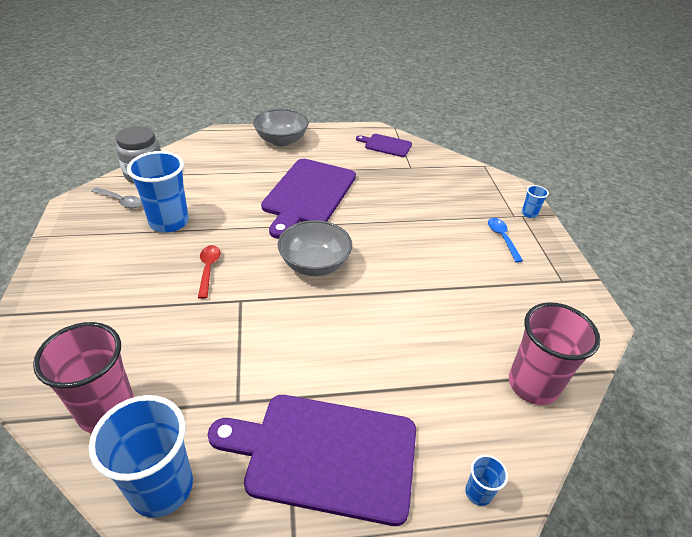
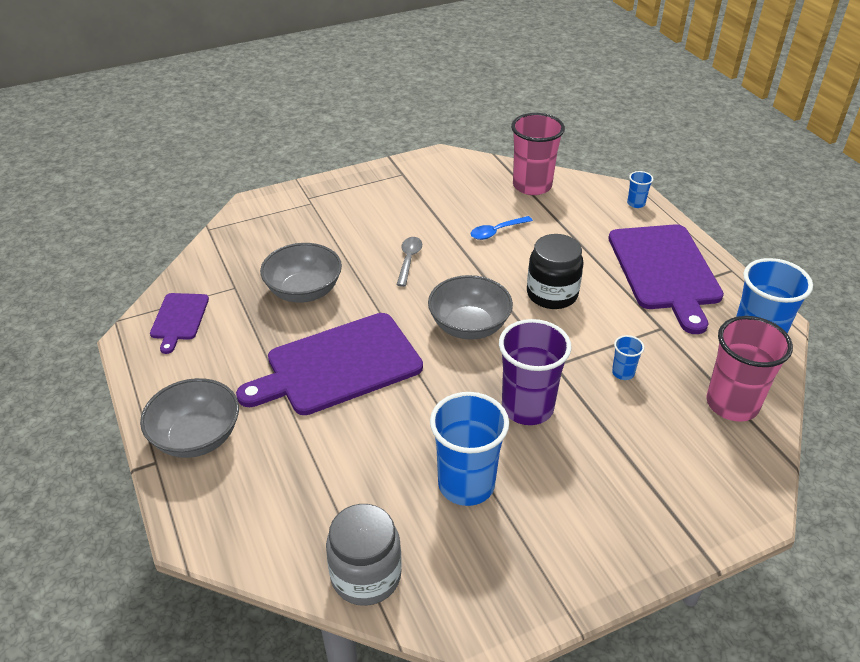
camera: 105 degrees left, 0 degrees up
grey spoon [91,187,142,208] -> grey spoon moved to [397,237,422,287]
red spoon [198,245,220,299] -> purple cup [499,319,572,425]
purple cutting board [261,159,356,239] -> purple cutting board turned 150 degrees clockwise [236,313,423,415]
blue spoon [488,218,523,263] -> blue spoon moved to [470,216,533,240]
blue cup [522,185,549,218] -> blue cup moved to [612,335,644,380]
none -> grey bowl [260,243,342,303]
none -> black jar [527,234,584,309]

